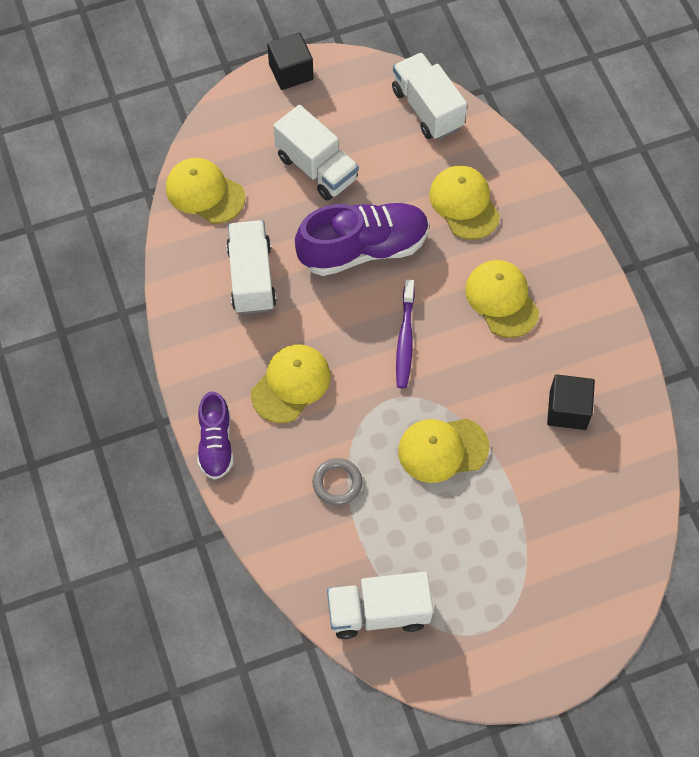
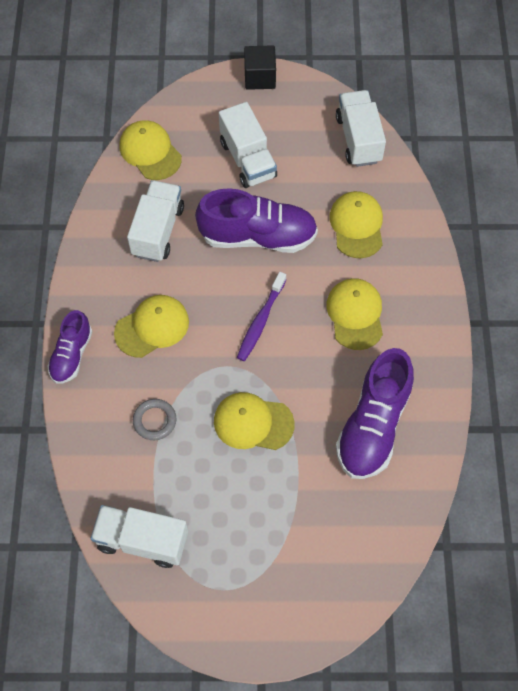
camera: 20 degrees right, 0 degrees up
black cube [547,375,595,430] -> purple shoe [336,348,414,479]

